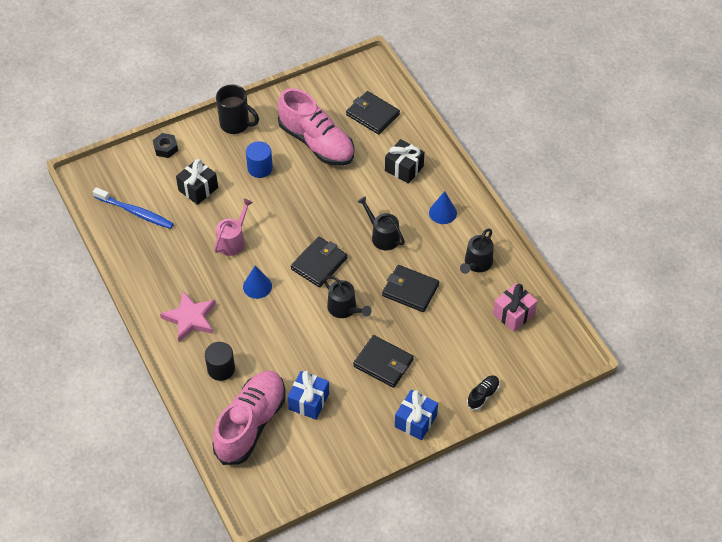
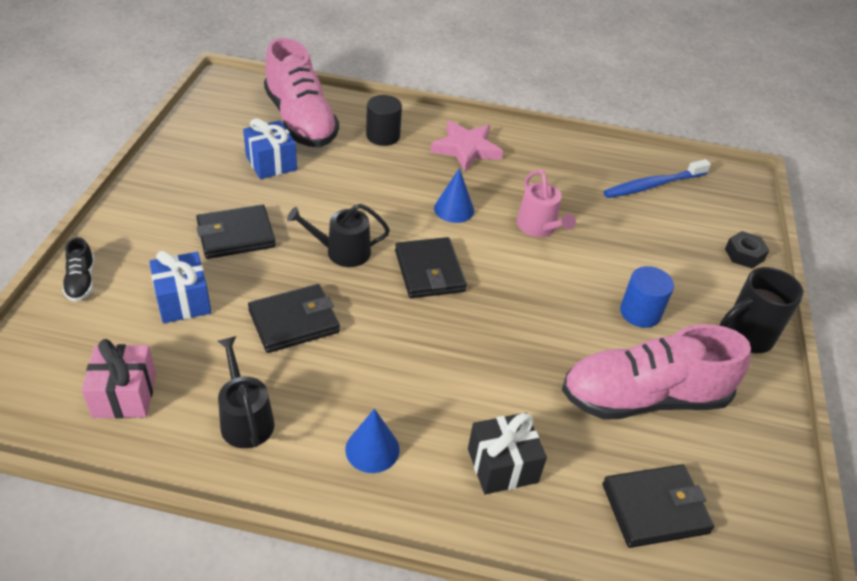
camera: 125 degrees right, 10 degrees down
black gift [176,159,218,205] -> none
black watering can [357,196,405,250] -> none
blue gift [395,390,438,440] -> blue gift moved to [149,251,211,323]

